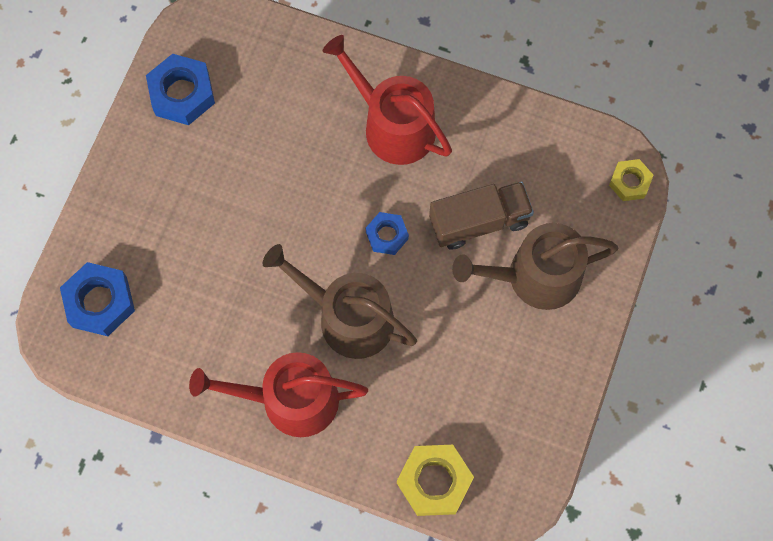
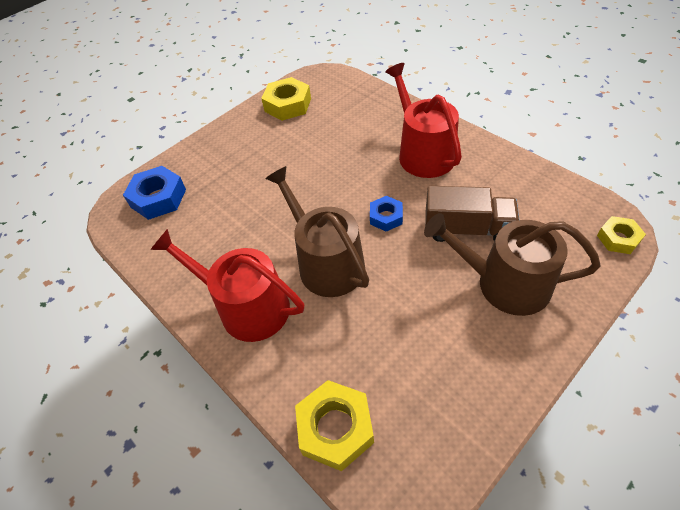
camera: 30 degrees right, 20 degrees down
blue nut [146,54,215,125] -> yellow nut [261,77,311,121]

